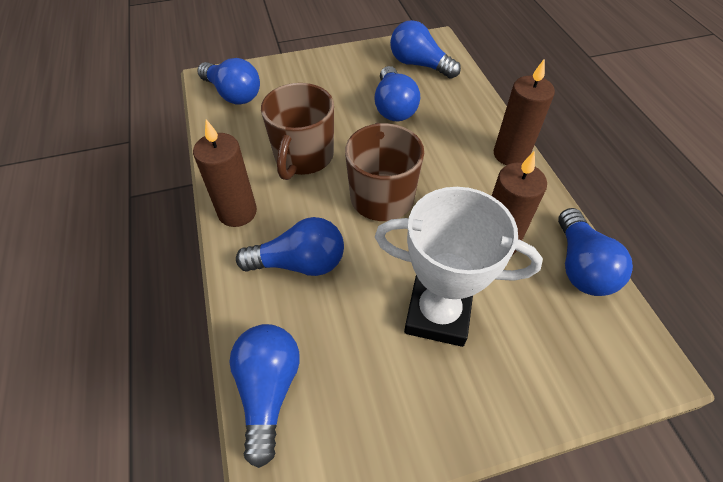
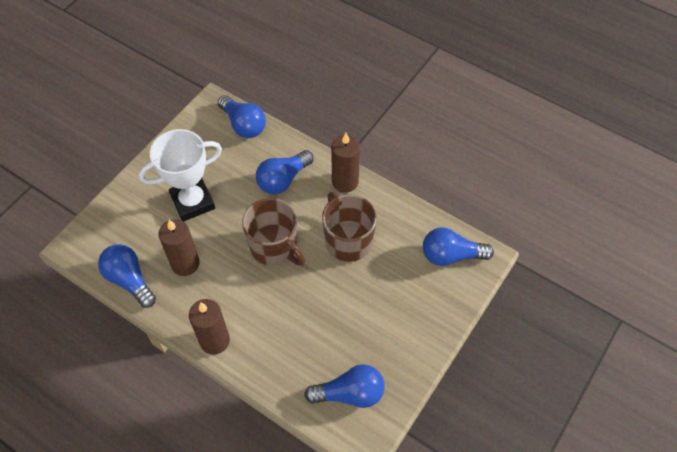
camera: 140 degrees right, 5 degrees up
blue light bulb [374,66,420,121] -> none

